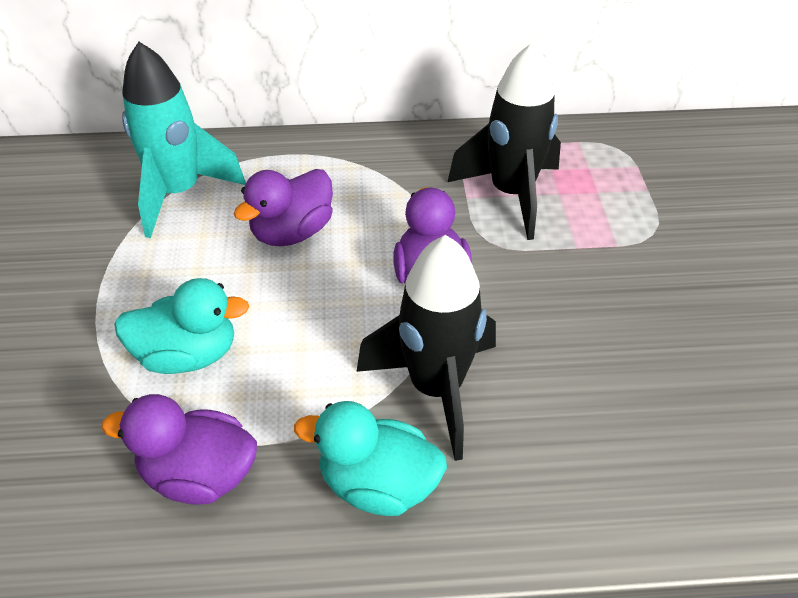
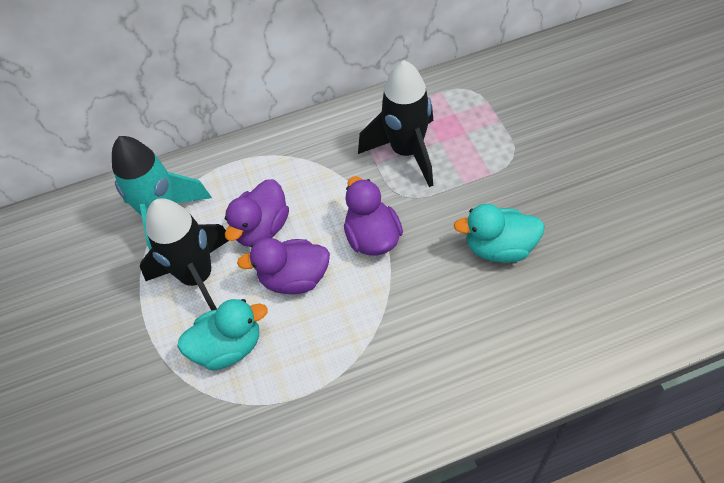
camera: 10 degrees left, 10 degrees up
purple duck [102,394,257,505] -> purple duck moved to [237,238,330,294]
turquoise duck [294,401,447,516] -> turquoise duck moved to [454,204,545,263]
black rocket [356,235,496,461] -> black rocket moved to [140,198,228,311]

